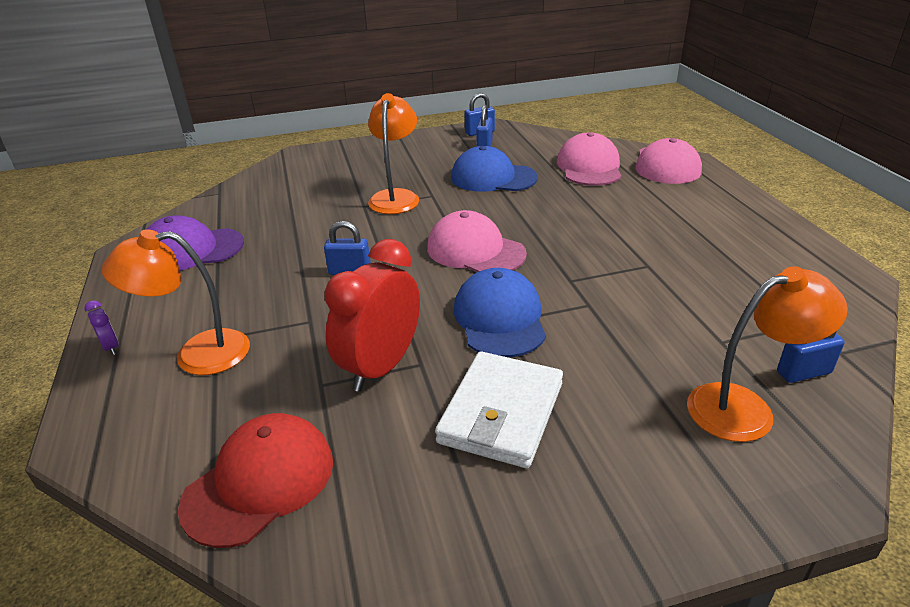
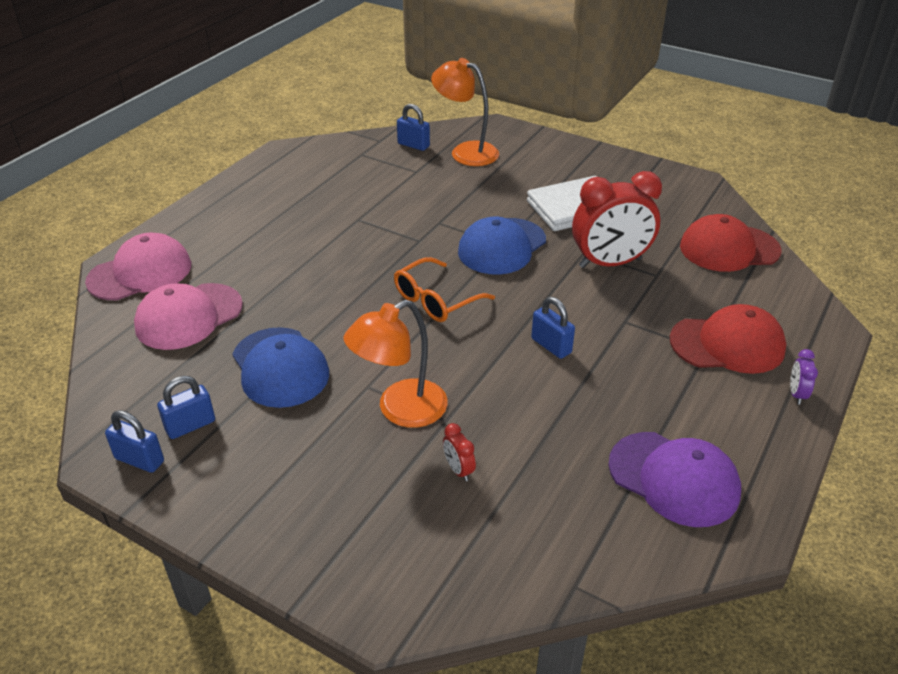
camera: 135 degrees left, 5 degrees up
orange lamp [102,229,250,375] -> red cap [670,304,786,374]
pink cap [427,210,527,272] -> orange glasses [394,257,495,322]
none -> red clock [443,423,476,481]

